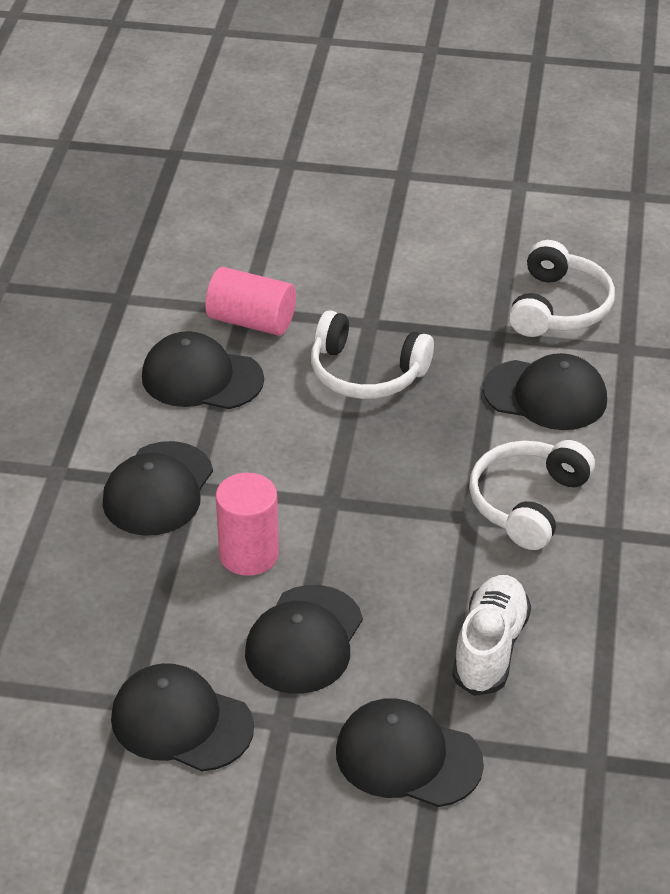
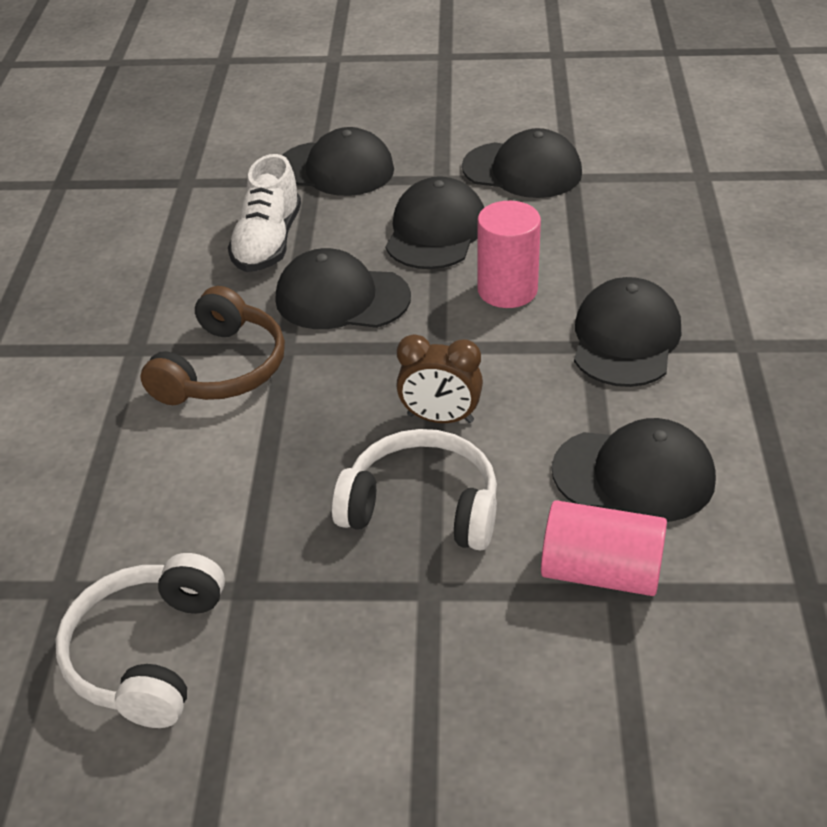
camera: 175 degrees right, 0 degrees up
white headphones [469,440,595,550] -> brown headphones [140,286,285,405]
black cap [483,353,607,430] -> black cap moved to [275,248,411,329]
none -> brown clock [396,334,483,423]

